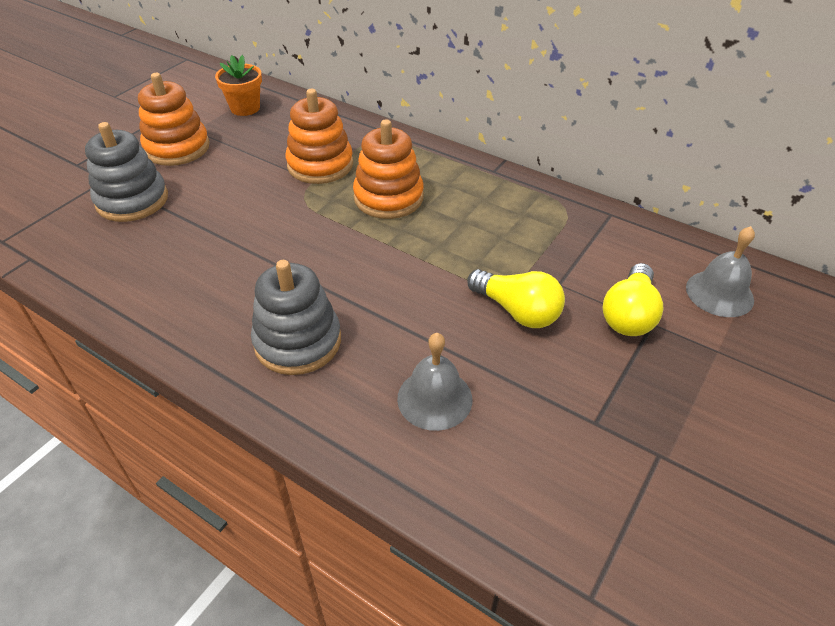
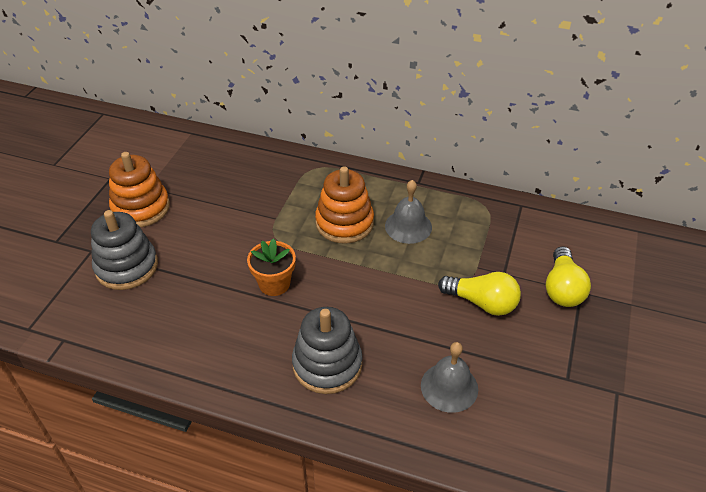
camera: 15 degrees left, 0 degrees up
orange flower pot [215,55,262,116] -> orange flower pot moved to [247,238,296,296]
orange stacking toy [286,89,353,184] -> none
grey bell [686,226,755,317] -> grey bell moved to [385,180,432,244]

